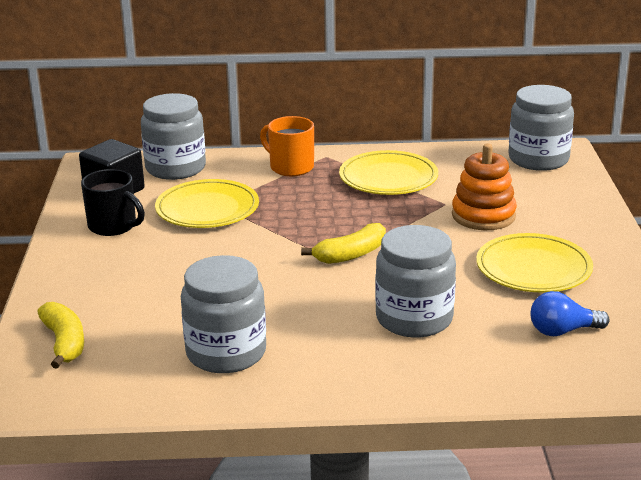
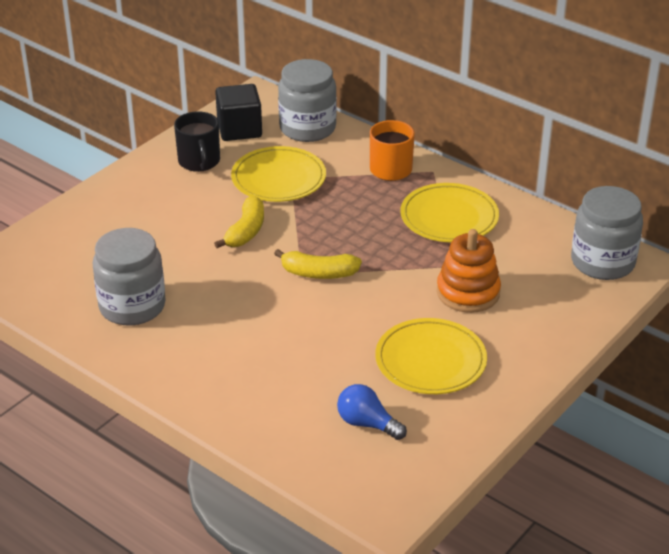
camera: 40 degrees right, 10 degrees up
yellow banana [37,302,84,369] -> yellow banana moved to [214,196,264,248]
grey jar [375,225,456,337] -> none

